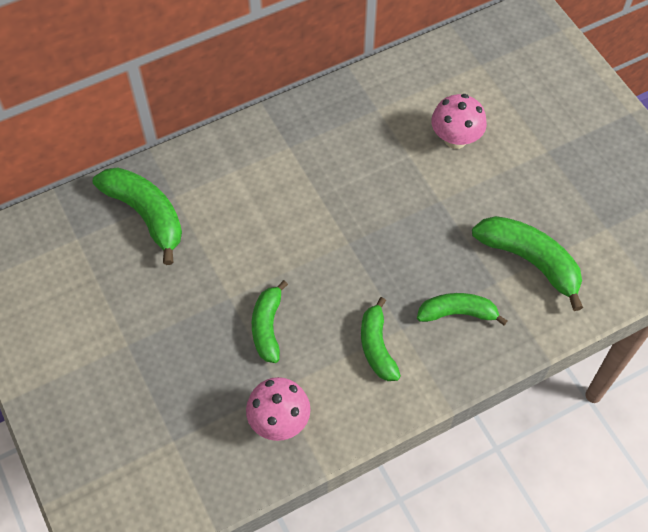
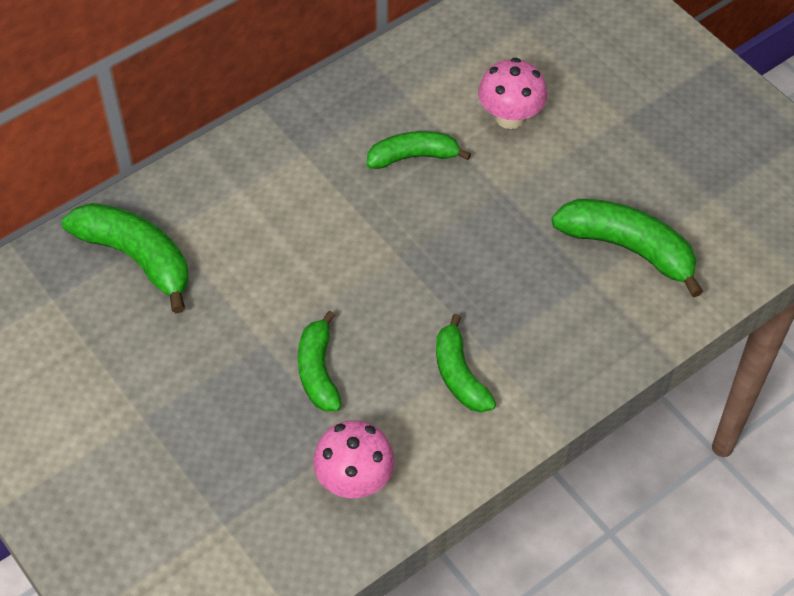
camera: 10 degrees left, 5 degrees down
green banana [417,293,508,325] -> green banana moved to [367,131,471,169]

